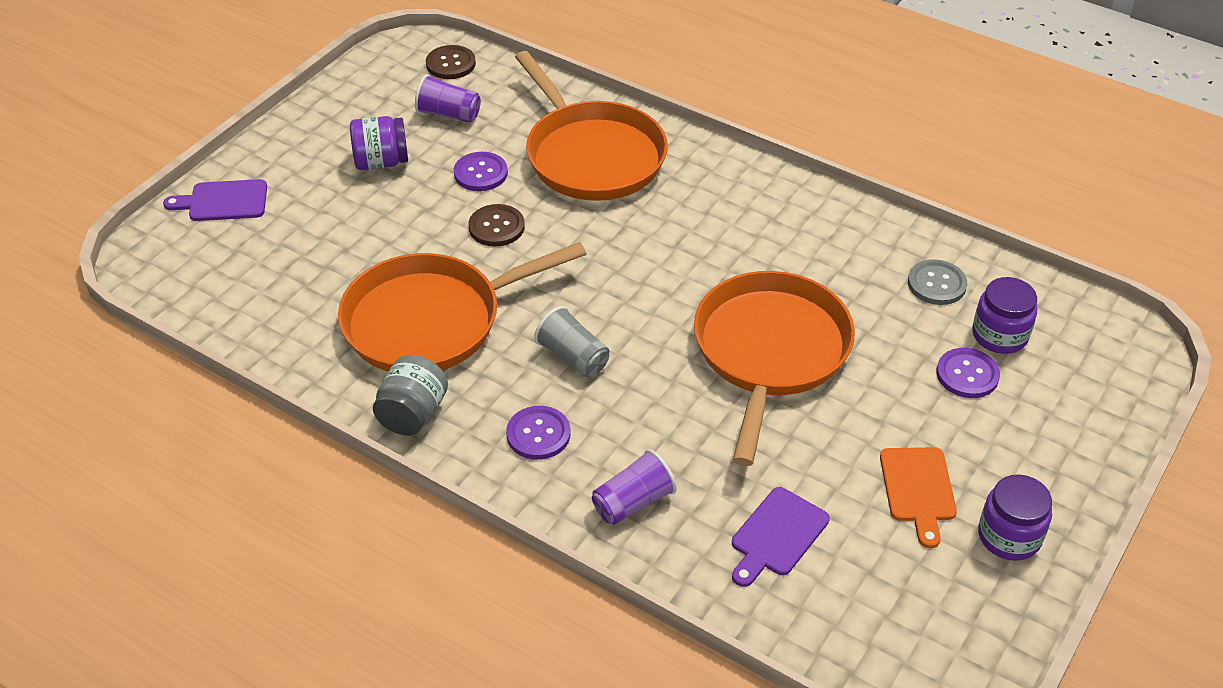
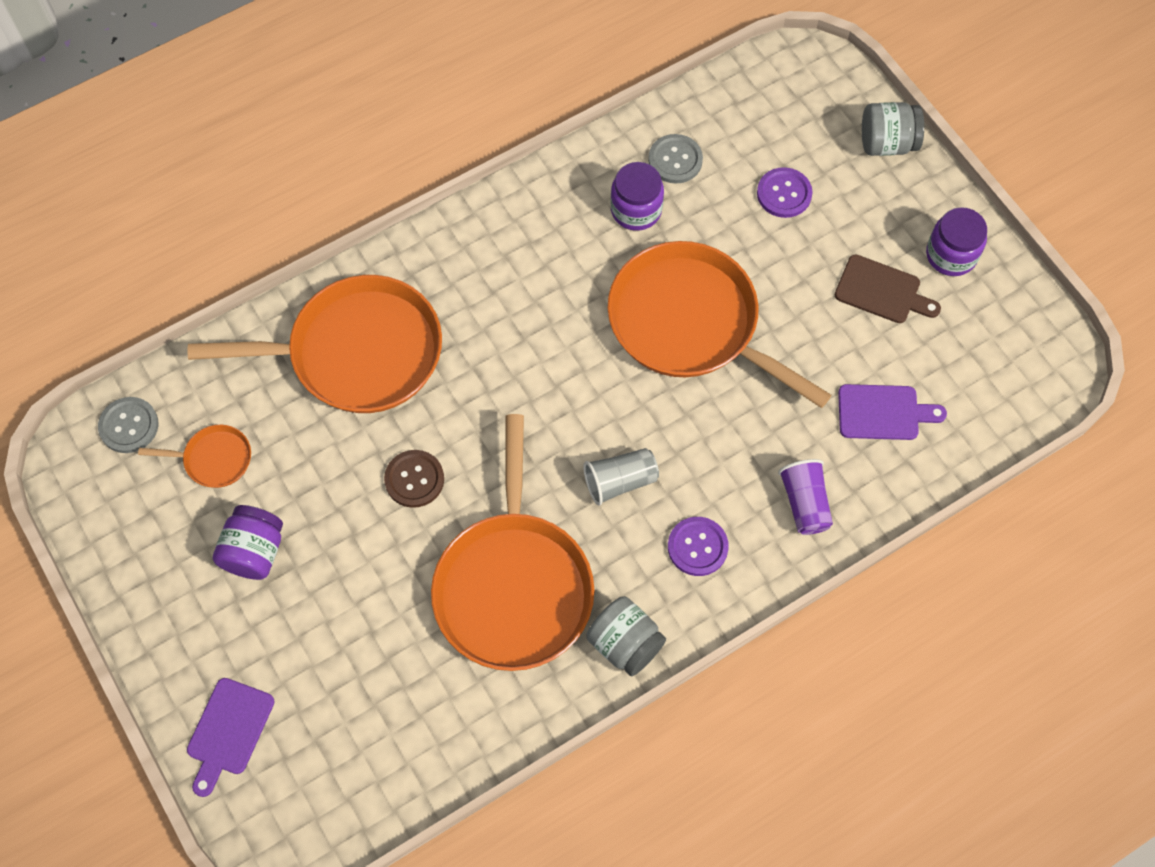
camera: 65 degrees left, 20 degrees up
purple cup [415,74,481,123] -> orange pan [138,425,251,488]
brown button [426,45,476,79] -> grey button [98,397,158,453]
purple button [454,152,508,191] -> none
purple cutting board [732,487,830,587] -> purple cutting board turned 60 degrees counterclockwise [838,384,947,440]
orange cutting board [880,447,957,548] -> brown cutting board [835,255,941,323]
purple jar [972,277,1037,354] -> purple jar moved to [611,162,664,231]
none -> grey jar [862,102,924,156]

